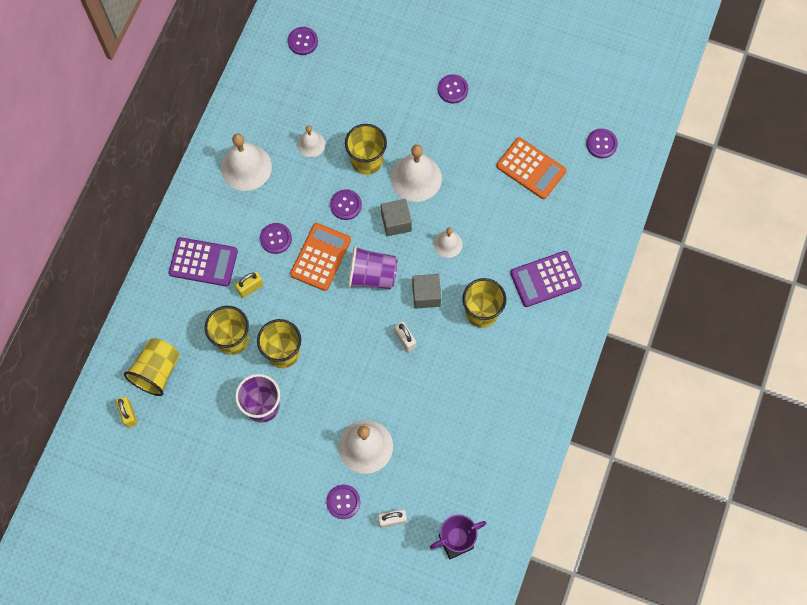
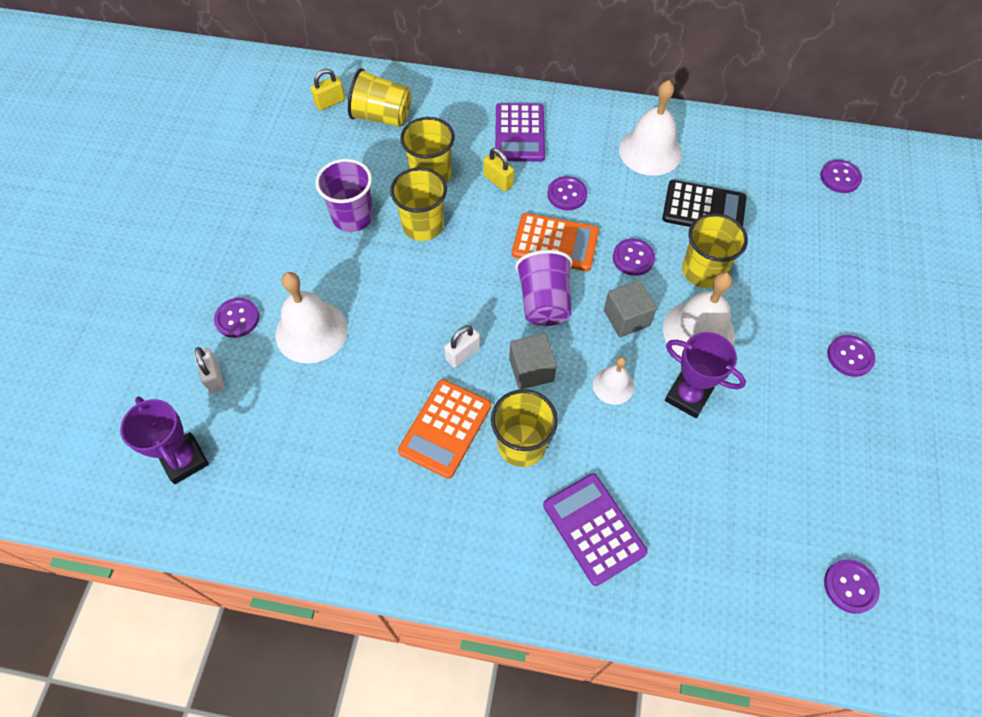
camera: 80 degrees right, 10 degrees down
white bell [297,125,325,157] -> black calculator [662,180,746,227]
orange calculator [496,137,566,199] -> orange calculator moved to [398,379,491,479]
none -> purple trophy [665,332,746,418]

